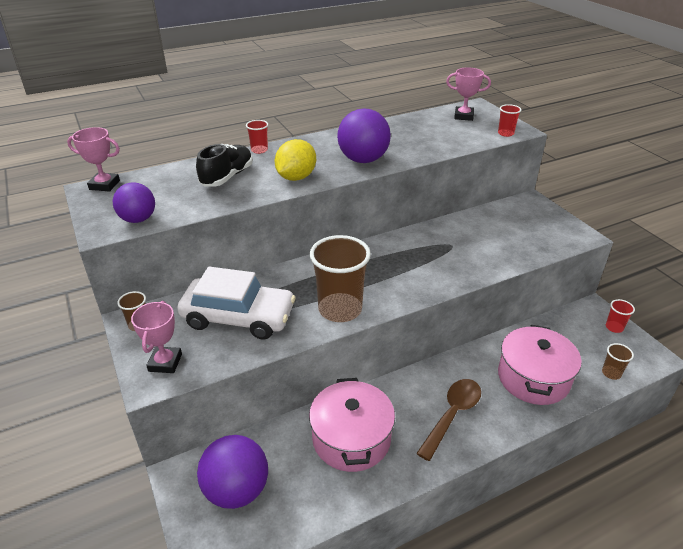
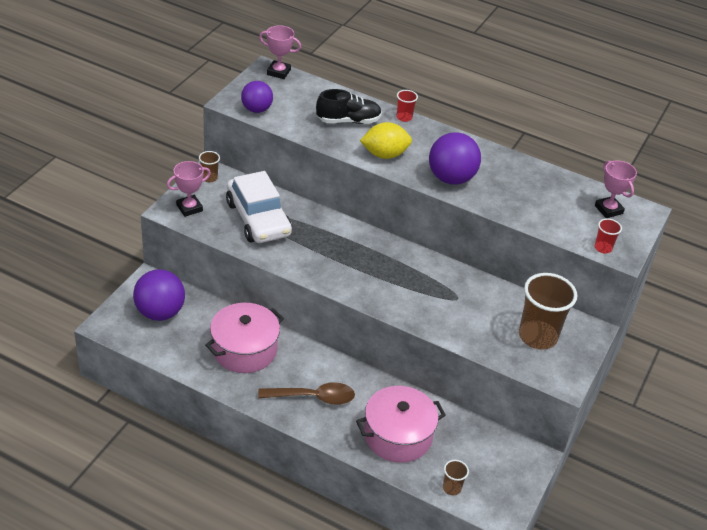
camera: 50 degrees right, 5 degrees up
pink trophy [67,127,120,192] -> pink trophy turned 45 degrees counterclockwise [259,25,301,79]
brown cup [310,235,371,322] -> brown cup moved to [519,273,577,350]
red cup [606,299,635,333] -> none

